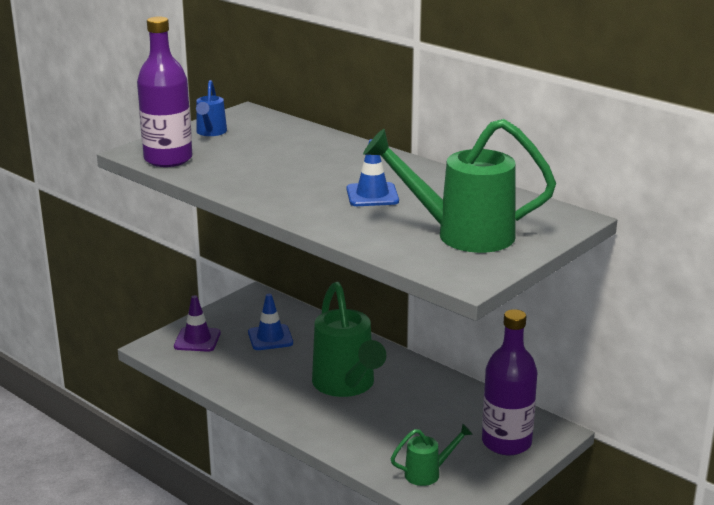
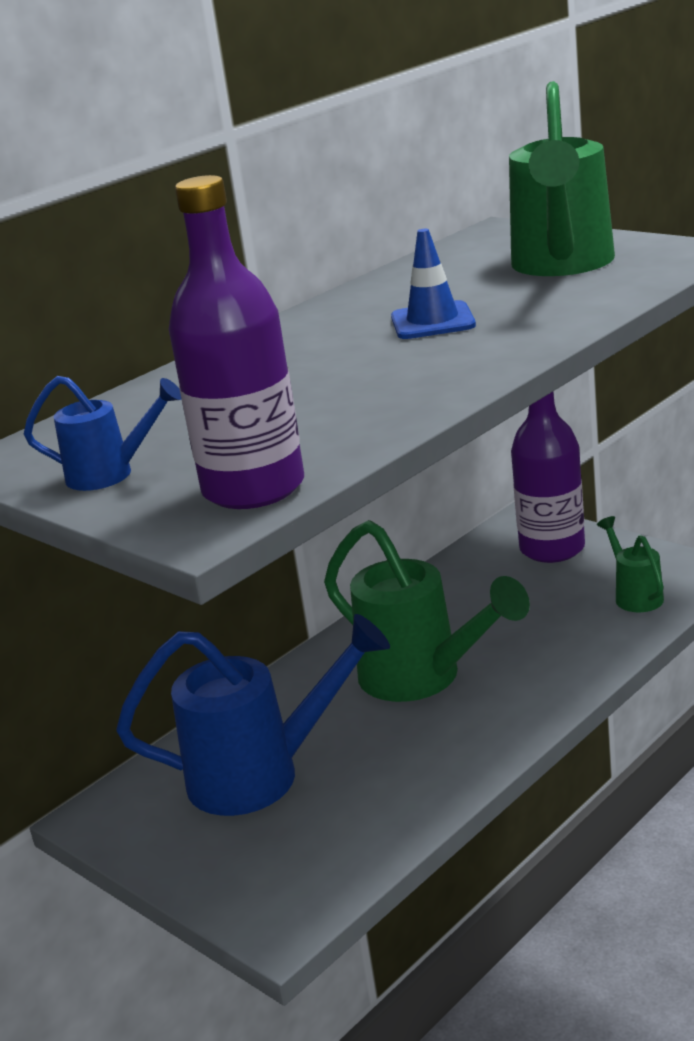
camera: 85 degrees left, 0 degrees up
purple traffic cone [174,295,221,352] -> none
blue traffic cone [248,294,293,350] -> blue watering can [116,614,390,816]
green watering can [312,282,386,397] -> green watering can turned 60 degrees clockwise [324,520,530,702]

